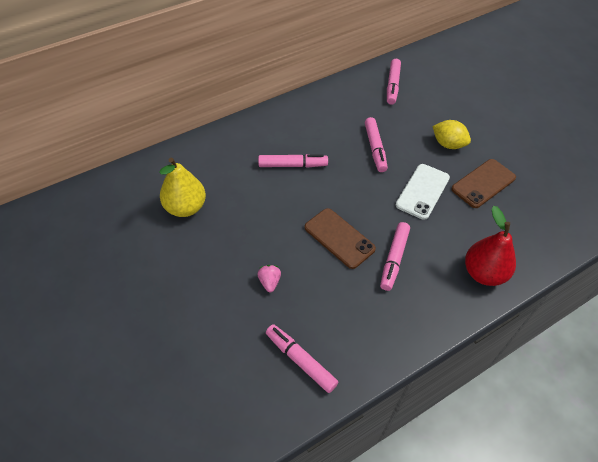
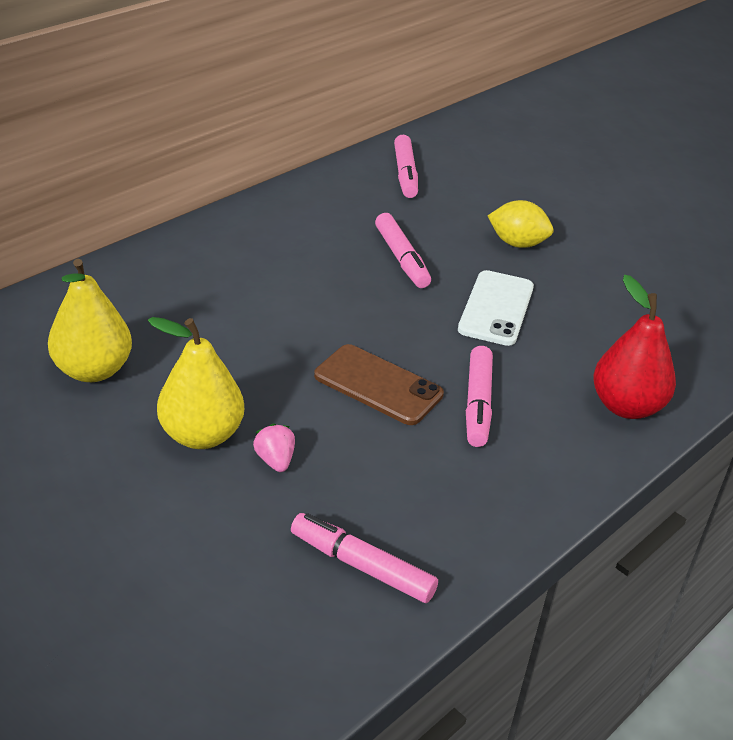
camera: 15 degrees left, 15 degrees down
pink marker [258,154,328,168] -> none
brown phone [451,159,516,208] -> none
none -> yellow pear [148,317,244,449]

